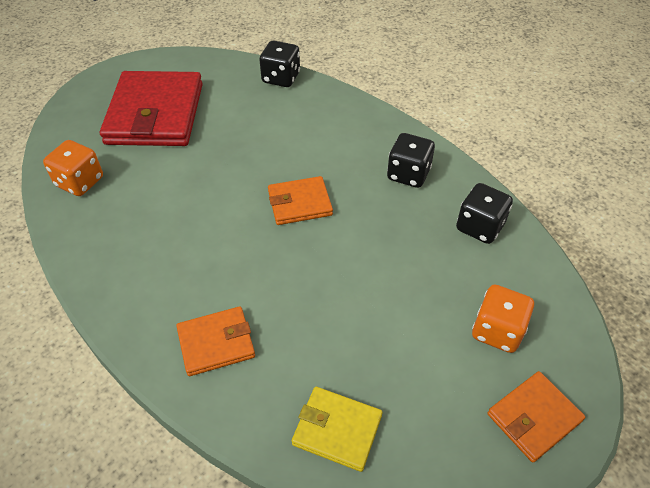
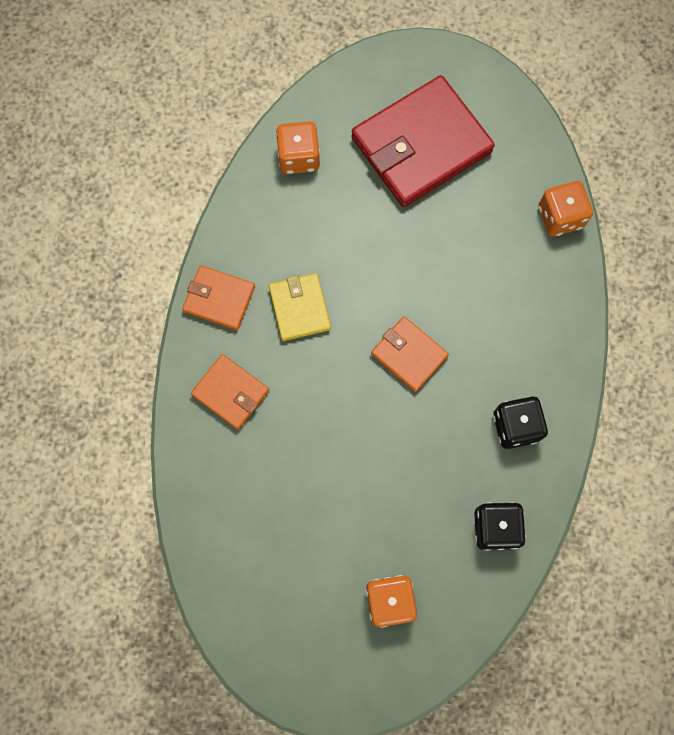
camera: 55 degrees right, 25 degrees up
black dice [259,41,300,87] -> orange dice [538,181,593,237]
yellow wallet [292,387,382,472] -> yellow wallet moved to [269,273,331,341]
orange wallet [487,371,585,463] -> orange wallet moved to [182,265,255,330]

